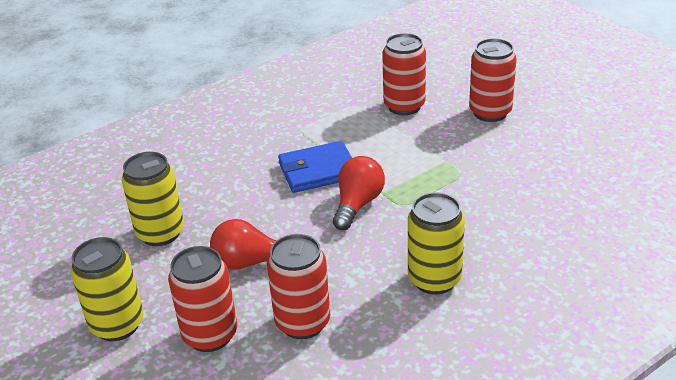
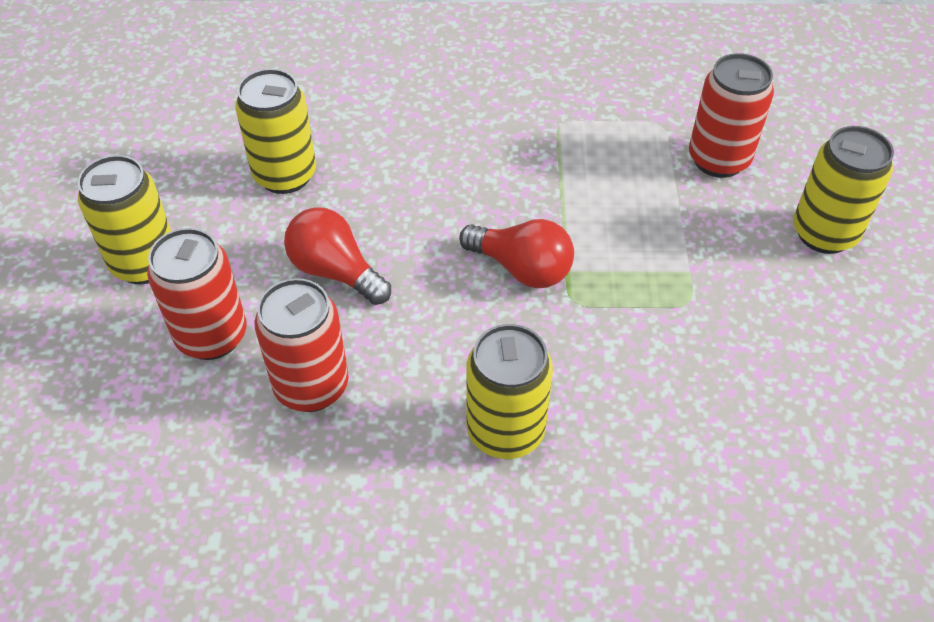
camera: 35 degrees right, 15 degrees up
blue wallet [278,141,352,193] -> none
red light bulb [333,156,385,230] -> red light bulb turned 60 degrees clockwise [459,219,574,288]
red can [469,38,517,122] -> yellow can [793,126,894,254]

